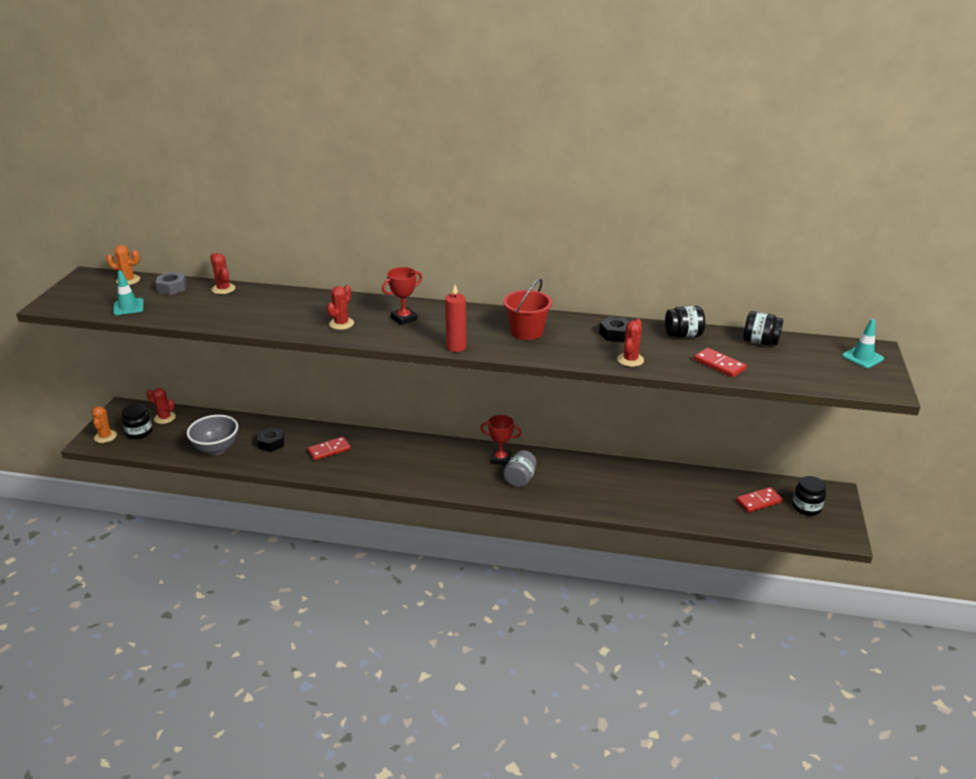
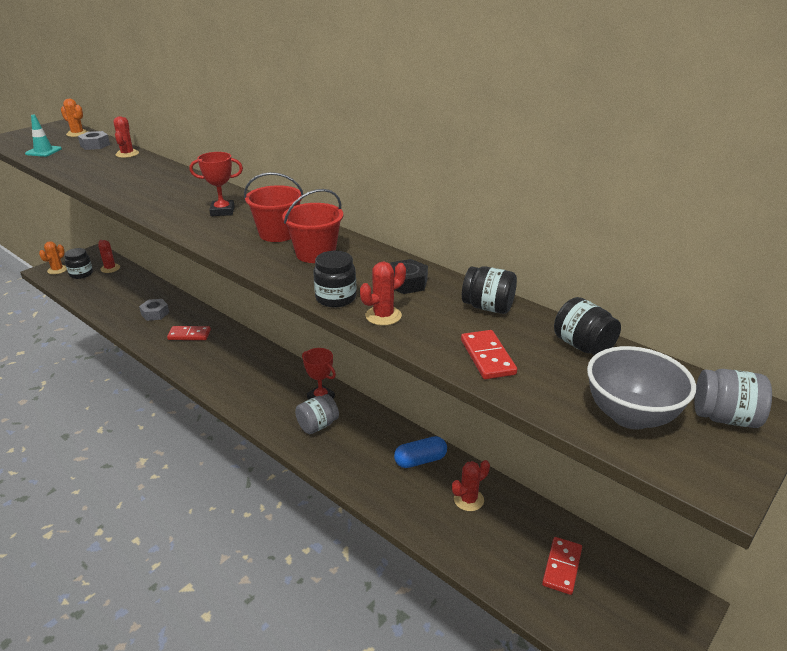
camera: 30 degrees right, 0 degrees up
grey bowl [187,415,238,455] -> grey bowl moved to [587,346,696,430]
black nut [257,427,284,452] -> grey nut [139,299,169,321]
red cactus [327,285,354,330] -> red cactus moved to [452,460,490,511]
red candle [445,285,466,352] -> none
red domino [736,487,783,513] -> red domino turned 75 degrees counterclockwise [542,537,582,595]
black jar [793,476,826,516] -> black jar moved to [313,251,356,307]
turquoise traffic cone [842,319,884,368] -> grey jar [694,369,772,428]
none -> red bucket [244,172,304,242]
none -> blue capsule [394,436,447,468]

